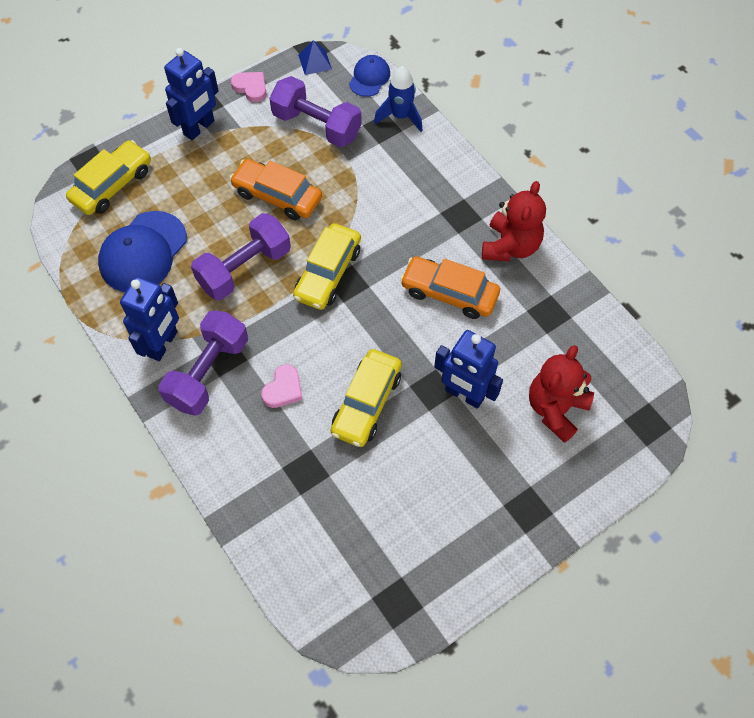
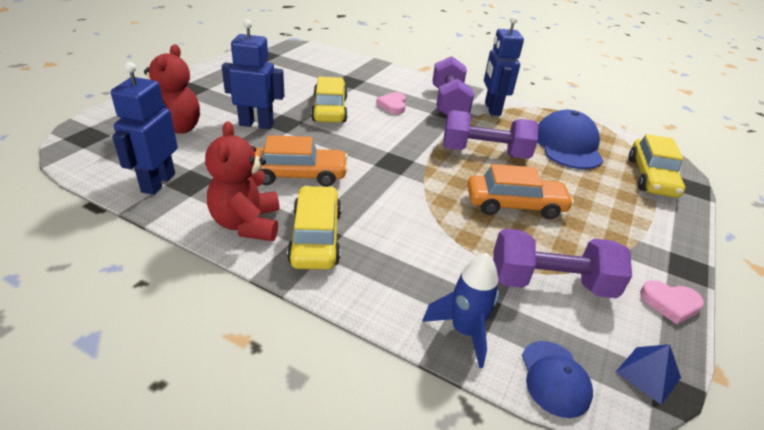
camera: 150 degrees right, 25 degrees down
blue robot [164,48,219,140] -> blue robot moved to [111,62,178,195]
purple dumbbell [191,213,291,300] -> purple dumbbell turned 75 degrees clockwise [443,110,538,159]
yellow car [293,223,361,310] -> yellow car moved to [287,186,342,270]

